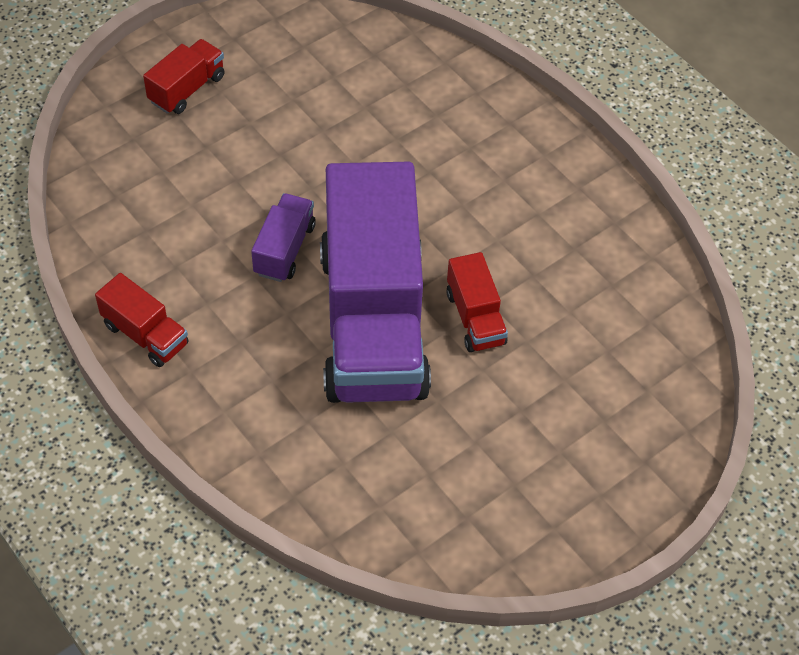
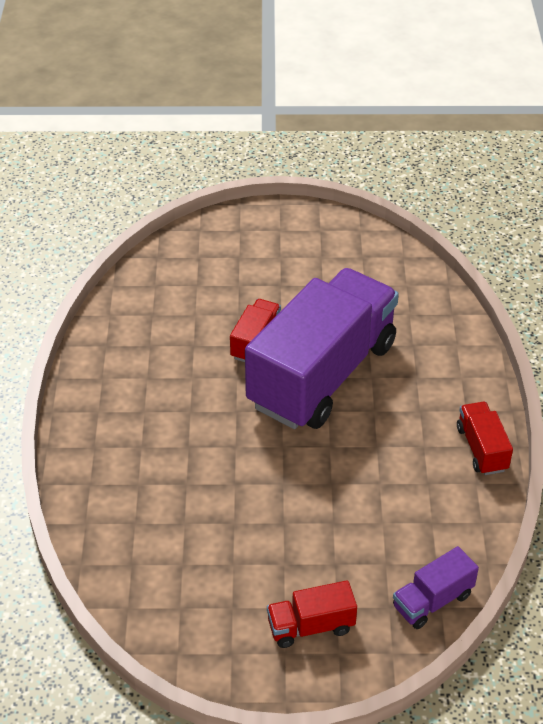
camera: 140 degrees left, 10 degrees down
purple truck [251,193,316,282] -> purple truck moved to [393,546,479,629]

